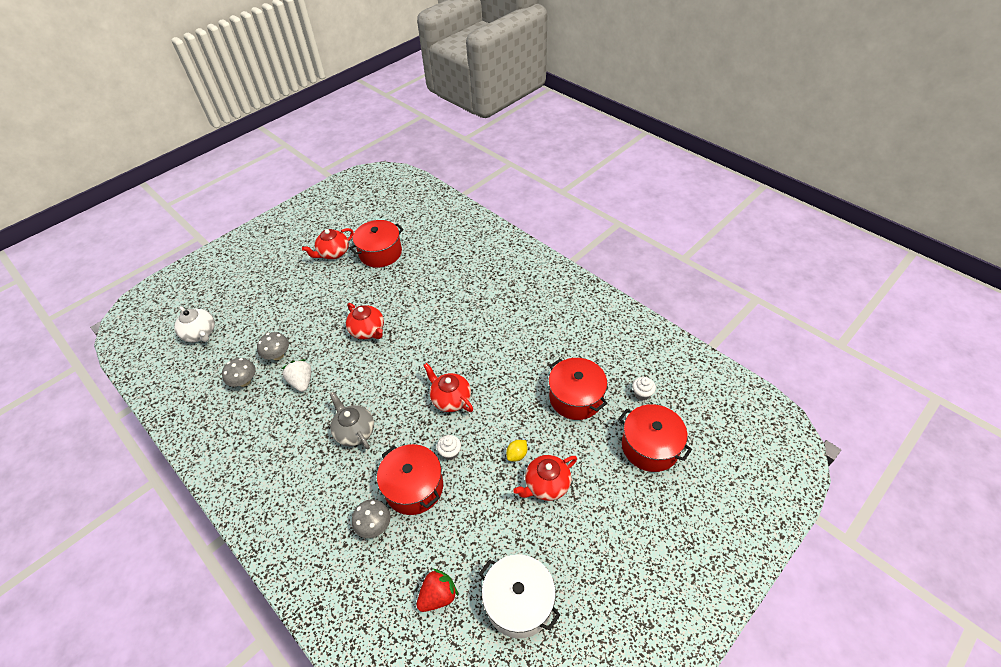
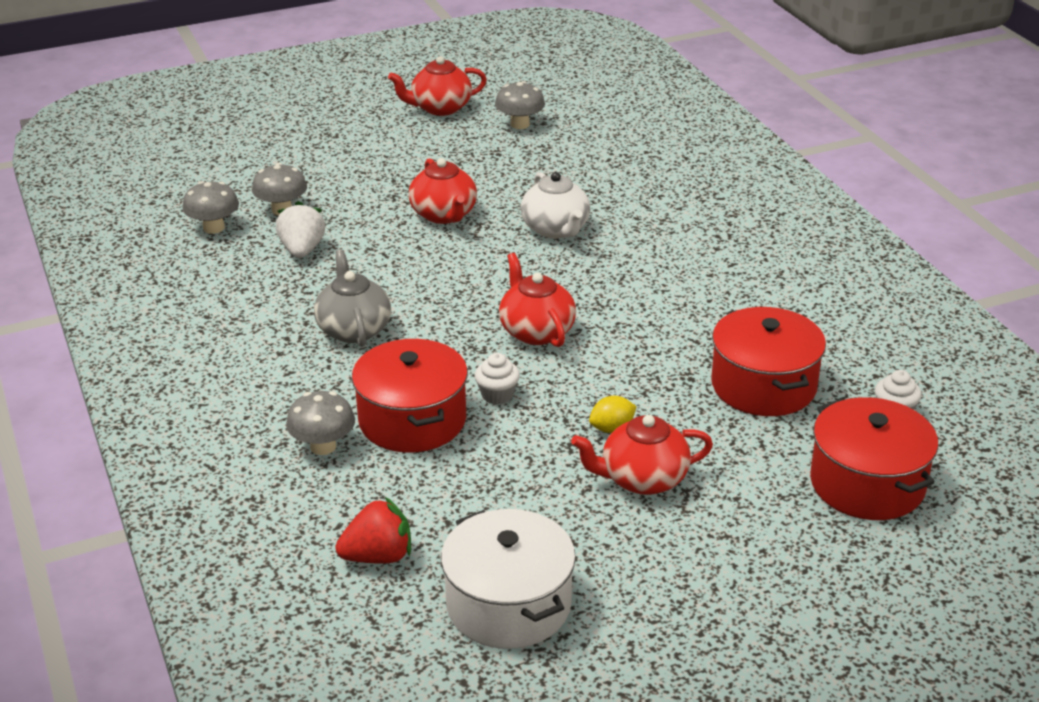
camera: 20 degrees right, 15 degrees down
white teapot [174,306,215,342] -> white teapot moved to [521,172,590,239]
red pot [350,220,404,268] -> grey mushroom [495,81,545,129]

